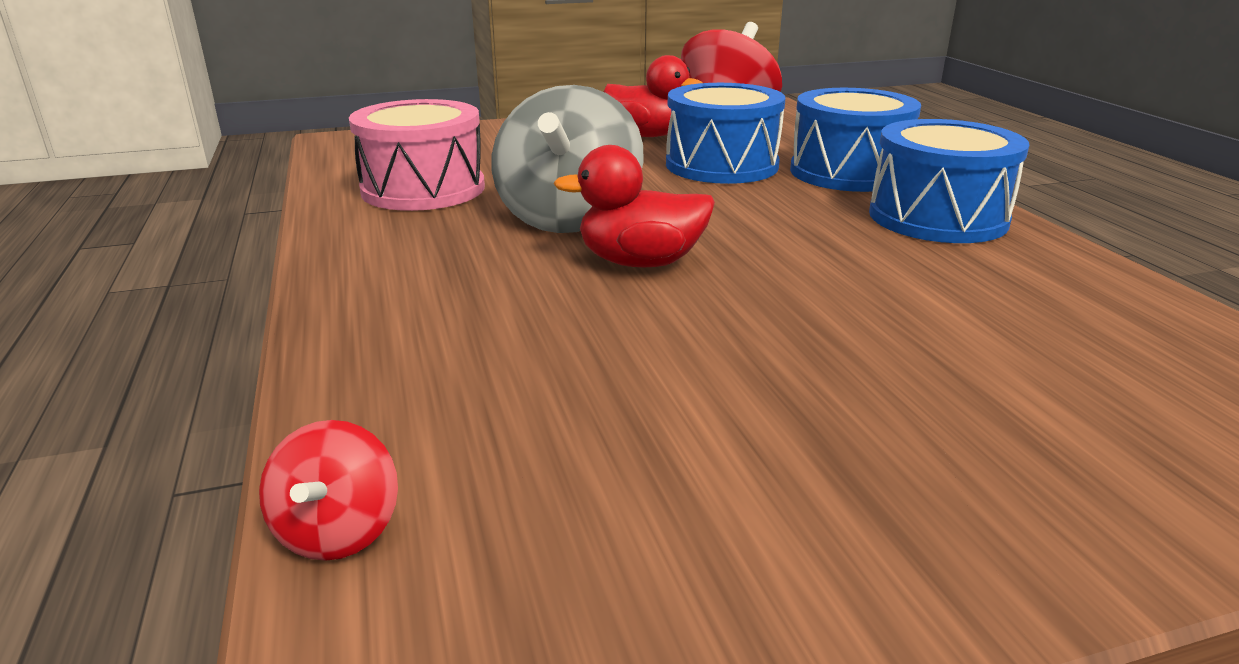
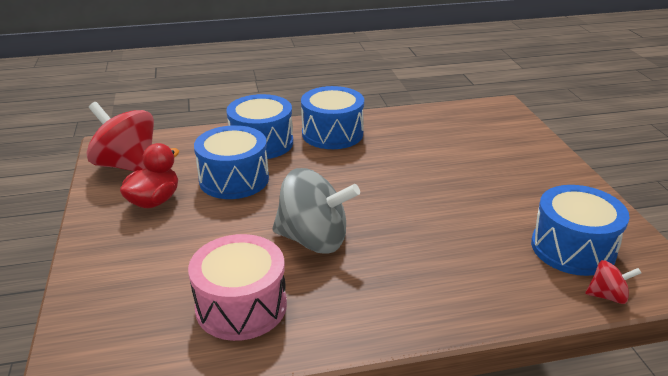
camera: 85 degrees left, 5 degrees up
red duck [553,145,715,267] -> none
none -> blue drum [531,185,630,276]

